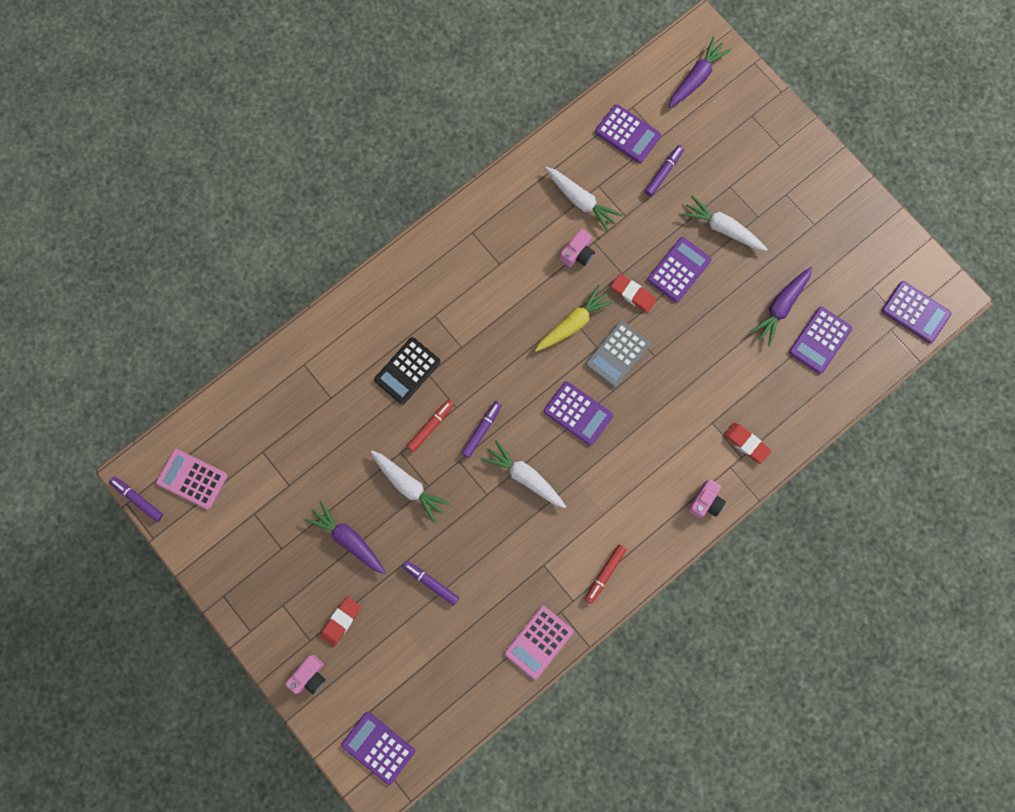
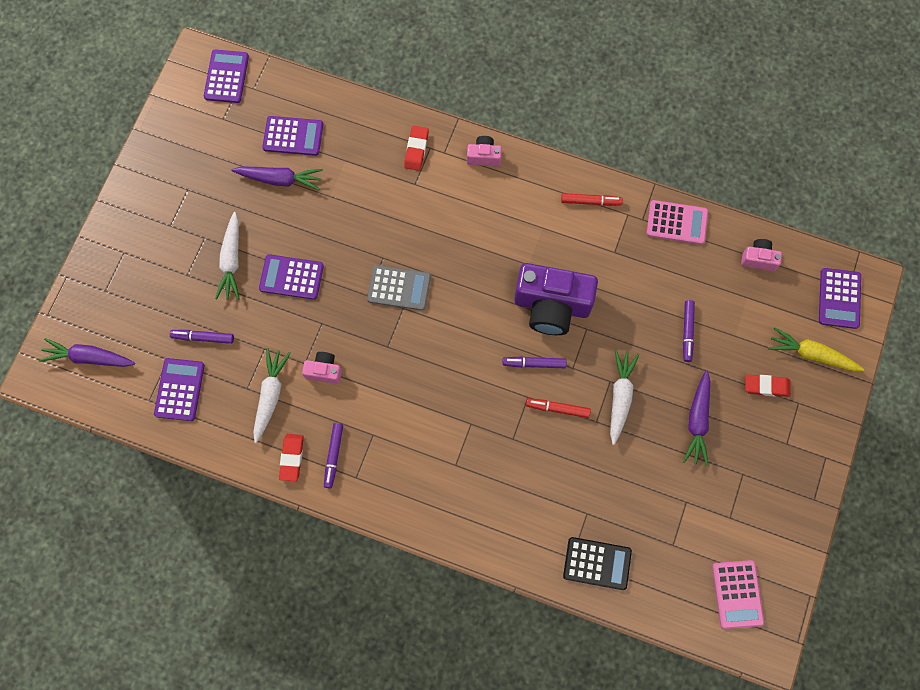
camera: 120 degrees left, 5 degrees down
purple marker [109,476,163,522] -> purple marker moved to [324,423,343,488]
pink camera [285,655,326,694] -> pink camera moved to [741,239,782,271]
black calculator [374,337,441,405] -> black calculator moved to [563,537,632,590]
white carrot [482,440,566,508] -> purple camera [514,263,598,335]
yellow carrot [535,285,615,352] -> yellow carrot moved to [768,327,864,371]
purple calculator [544,381,613,446] -> none
red eraser [611,274,656,313] -> red eraser moved to [279,434,304,481]

